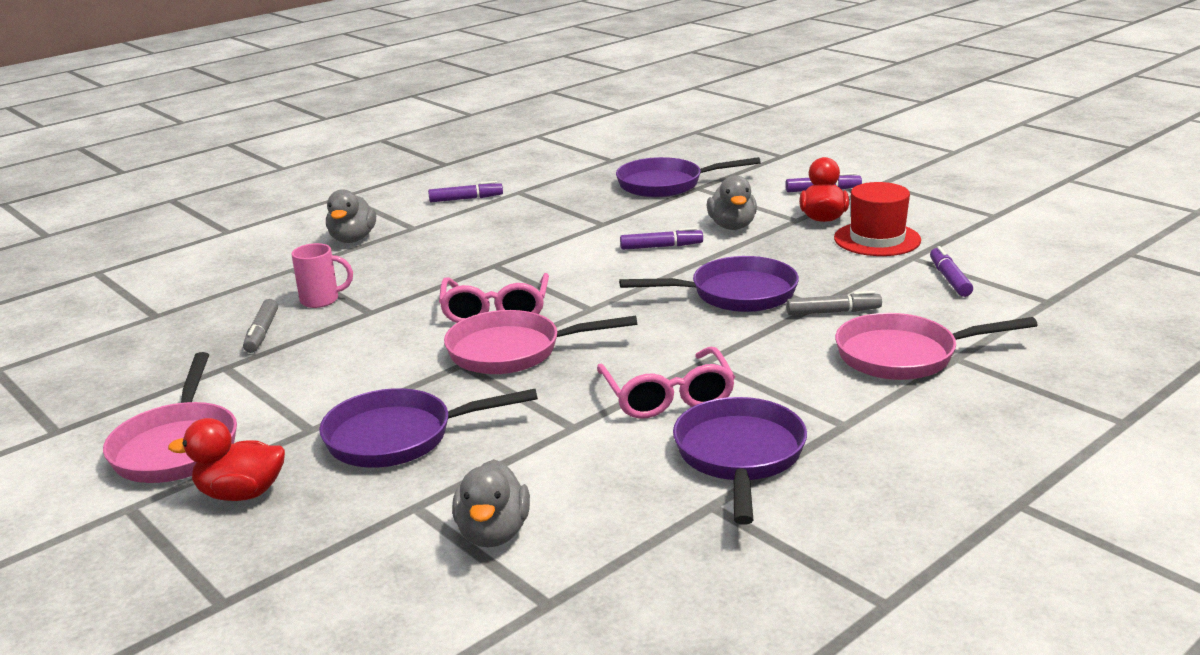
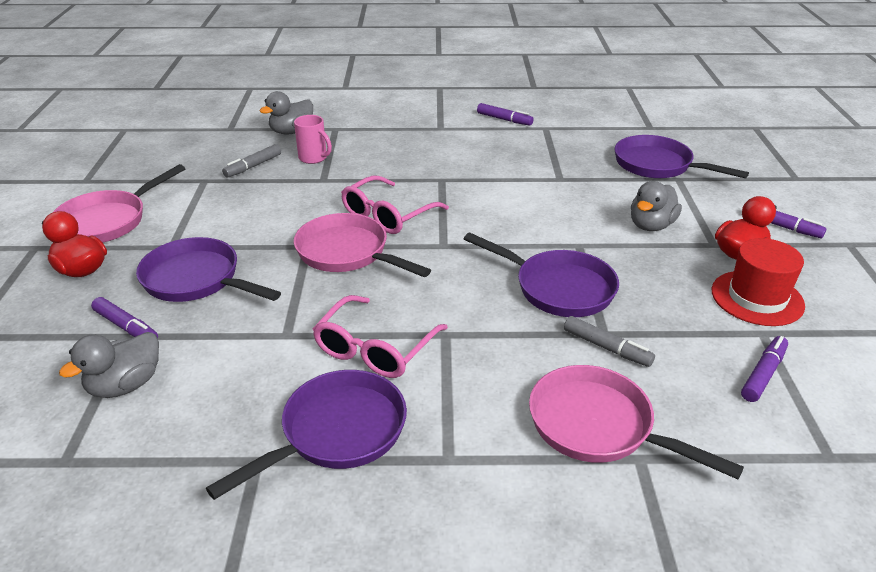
camera: 40 degrees right, 10 degrees up
grey duck [326,189,376,243] -> grey duck moved to [260,91,313,135]
purple marker [620,227,703,250] -> purple marker moved to [91,297,158,338]

